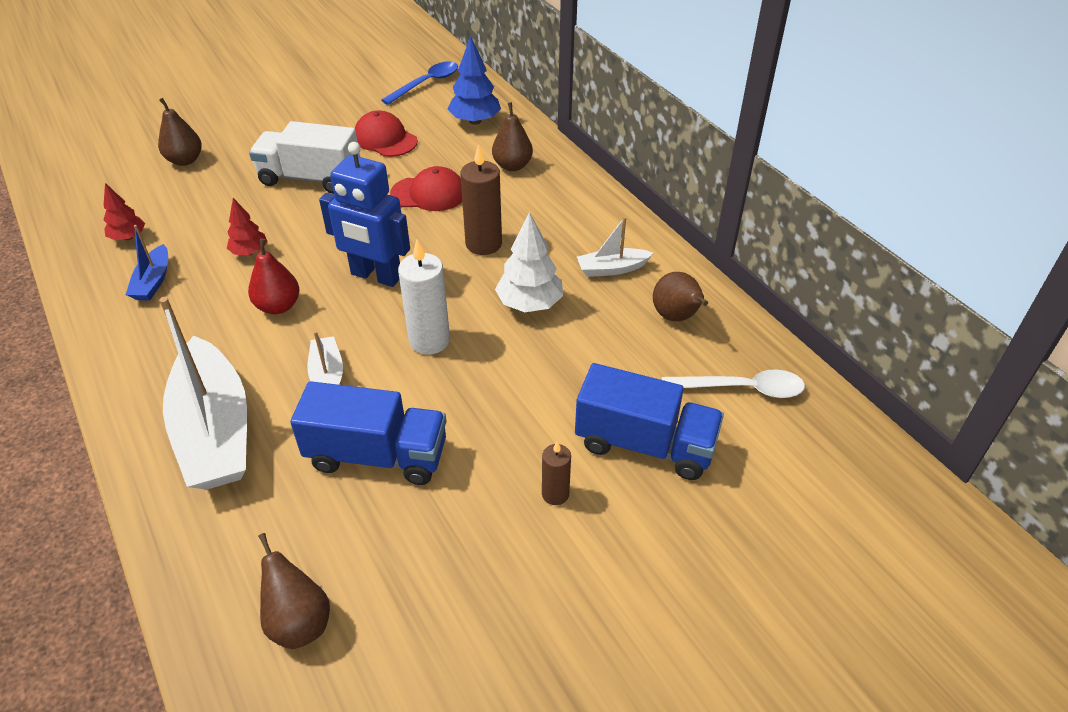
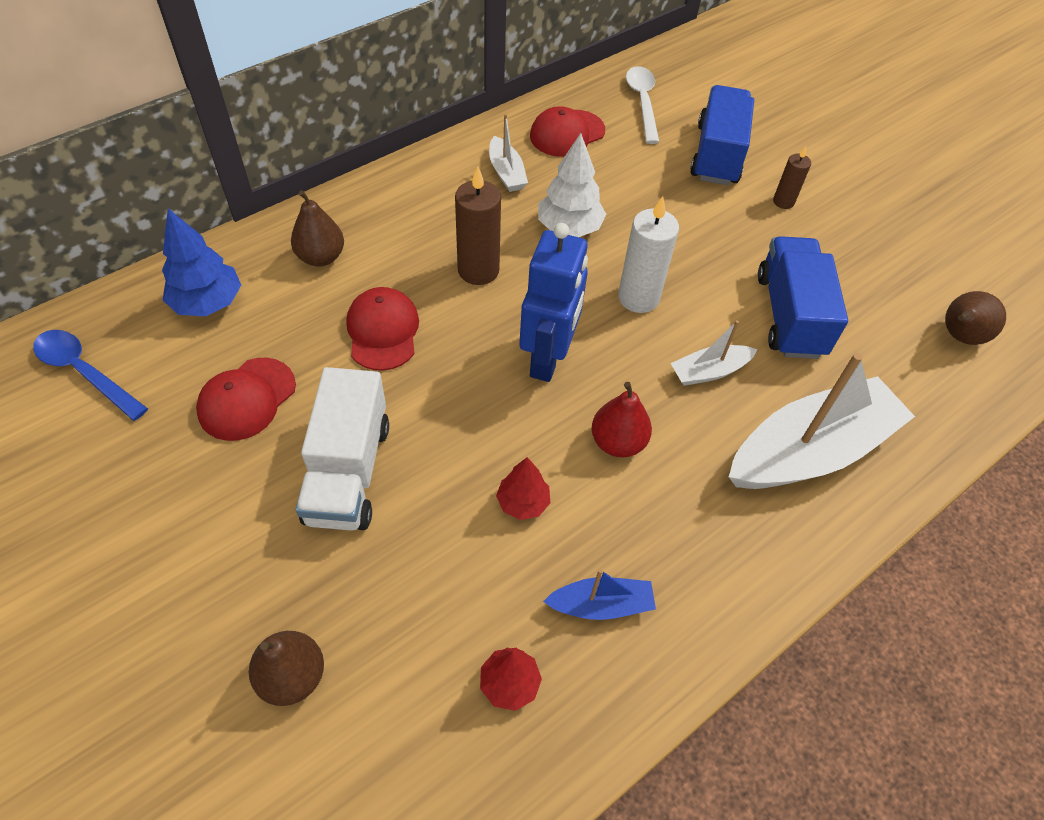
camera: 100 degrees left, 10 degrees up
brown pear [653,272,708,321] -> red cap [530,106,605,157]

